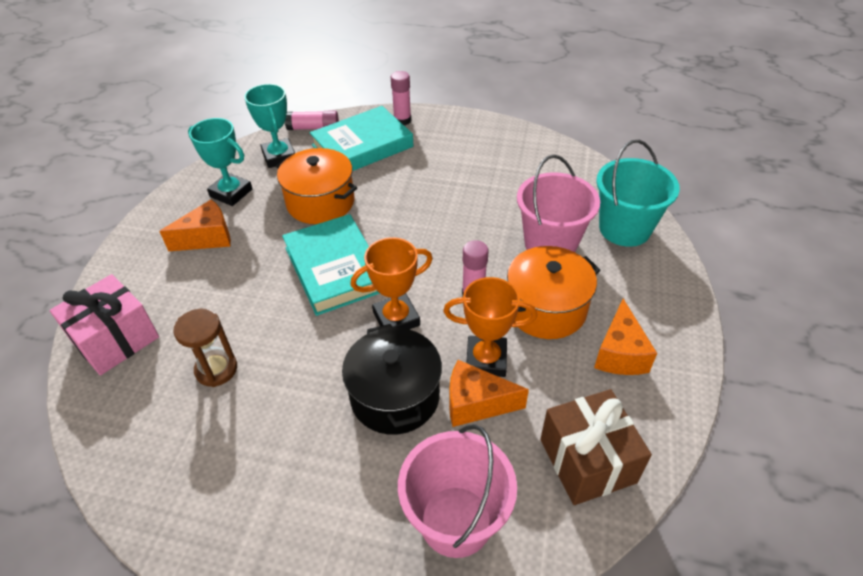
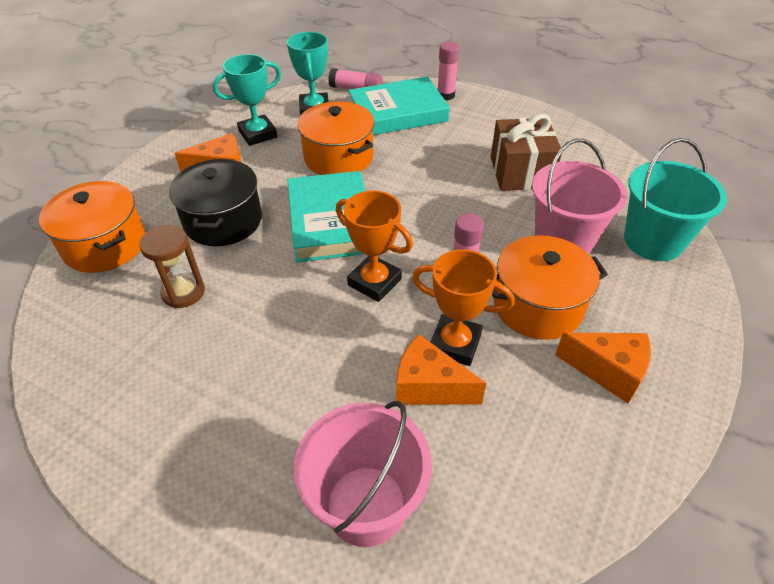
camera: 15 degrees right, 0 degrees up
pink gift [50,274,159,375] -> orange pot [39,181,146,273]
turquoise trophy [188,118,252,206] -> turquoise trophy turned 75 degrees counterclockwise [213,54,281,146]
black pot [342,324,442,435] -> black pot moved to [169,159,262,246]
orange trophy [350,237,433,330] -> orange trophy turned 45 degrees clockwise [336,190,413,302]
brown gift [540,389,652,505] -> brown gift moved to [491,114,562,191]
orange cheese [594,299,657,375] -> orange cheese turned 90 degrees counterclockwise [555,333,651,403]

